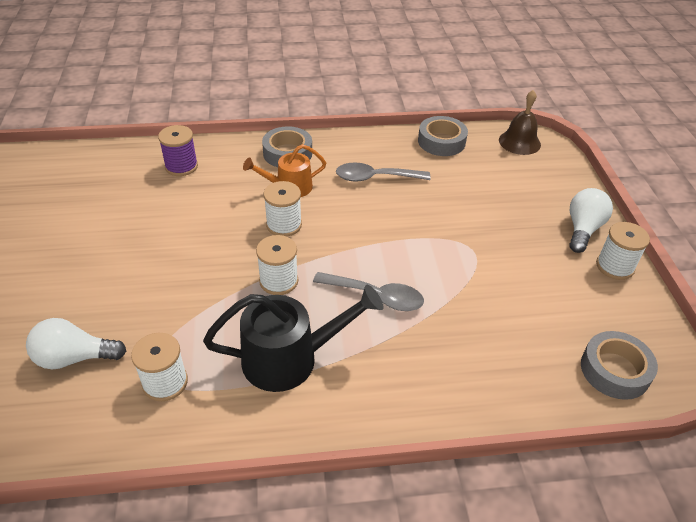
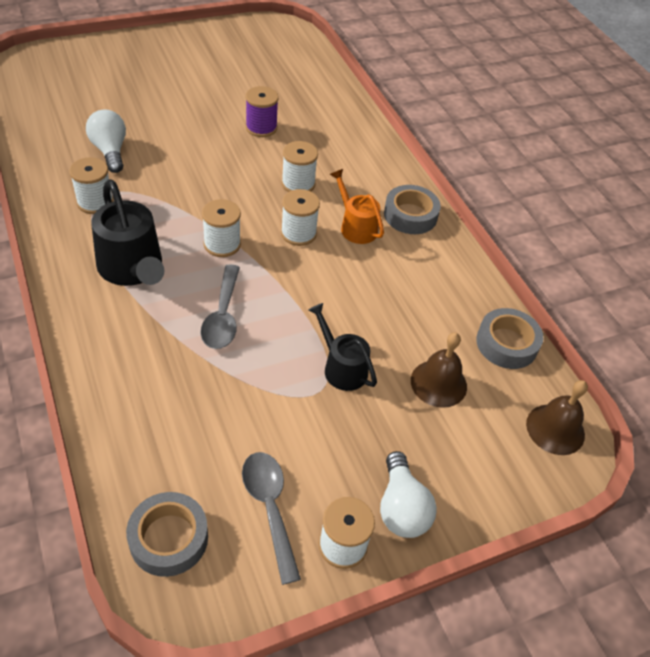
camera: 70 degrees right, 5 degrees up
purple spool [158,125,198,176] -> purple spool moved to [246,86,279,137]
grey spoon [336,163,431,182] -> grey spoon moved to [242,452,301,585]
white light bulb [569,188,613,253] -> white light bulb turned 75 degrees clockwise [380,451,437,538]
none -> white spool [281,141,318,192]
none -> black watering can [308,303,377,391]
none -> brown bell [411,332,467,408]

